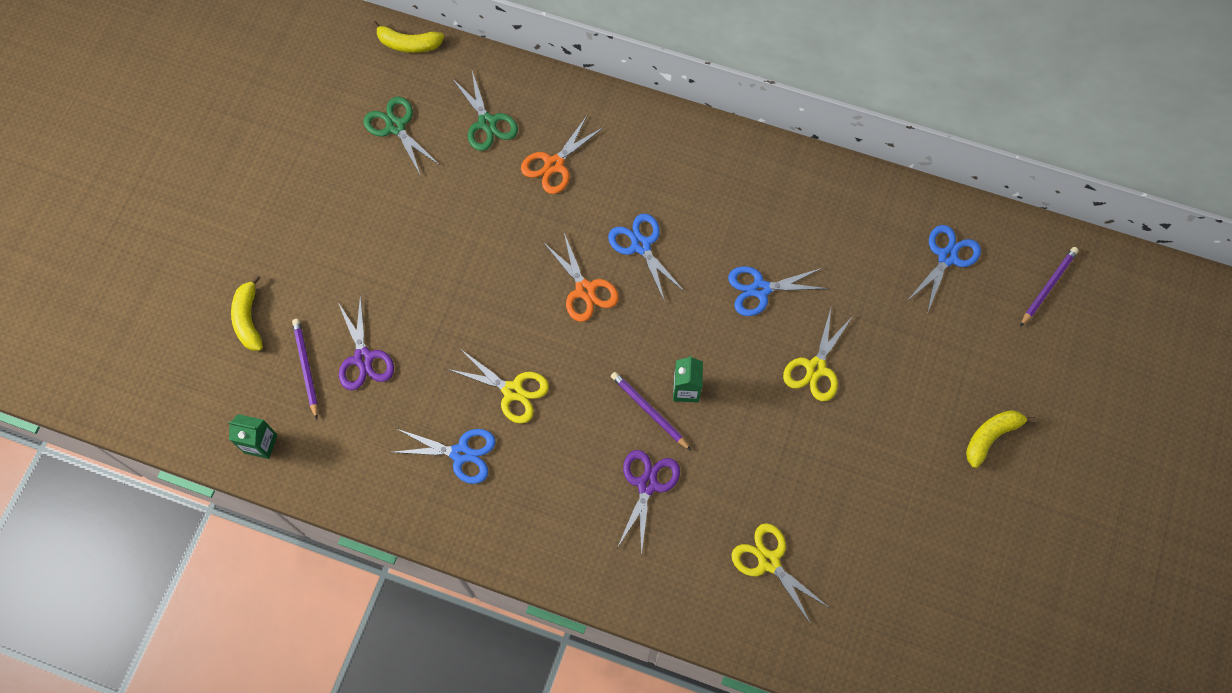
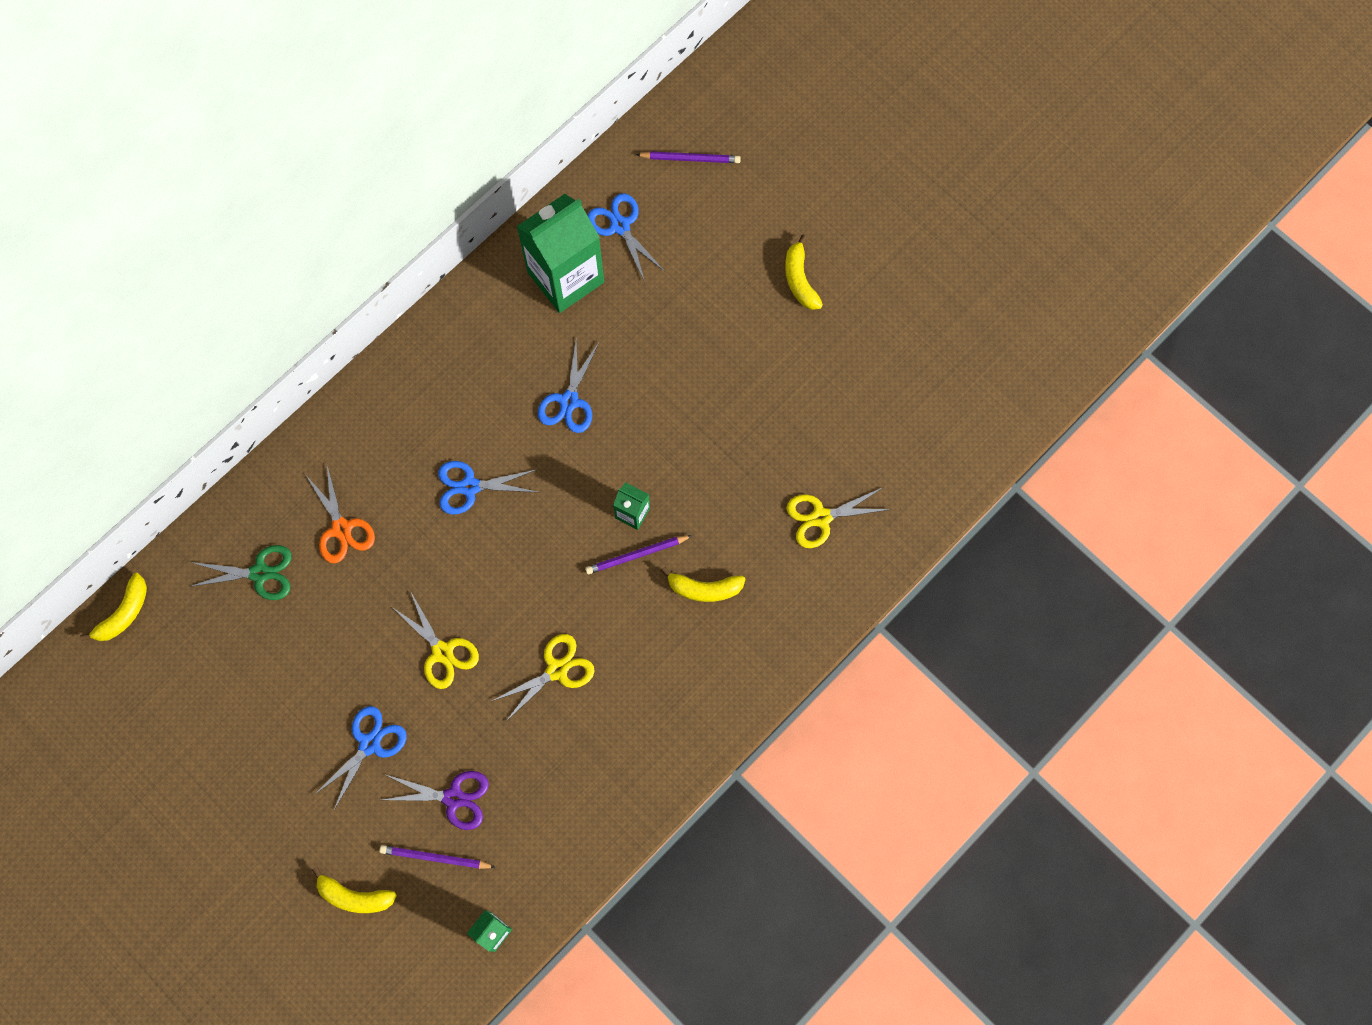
camera: 65 degrees left, 5 degrees up
green scissors [363,97,440,176] -> none
blue scissors [391,429,496,484] -> blue scissors moved to [314,706,407,810]
orange scissors [543,233,619,322] -> none
purple scissors [617,450,680,556] -> yellow banana [661,567,745,602]
yellow scissors [783,308,853,401] -> yellow scissors moved to [392,592,479,689]
purple pencil [1020,247,1079,327] -> purple pencil turned 120 degrees clockwise [636,151,741,163]
none -> green carton [516,194,604,313]

